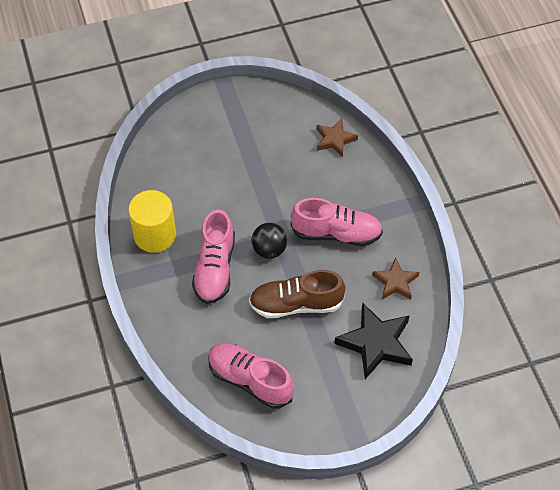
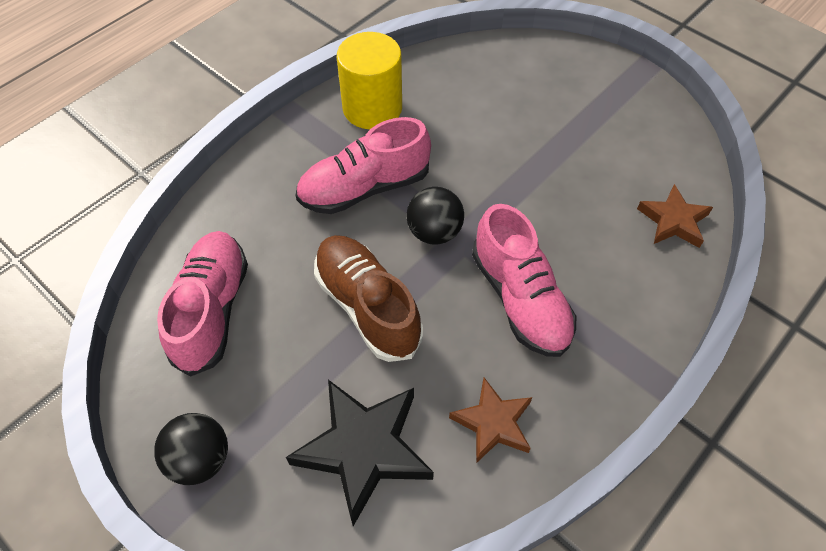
camera: 60 degrees right, 0 degrees up
none -> black ball [154,413,228,485]

